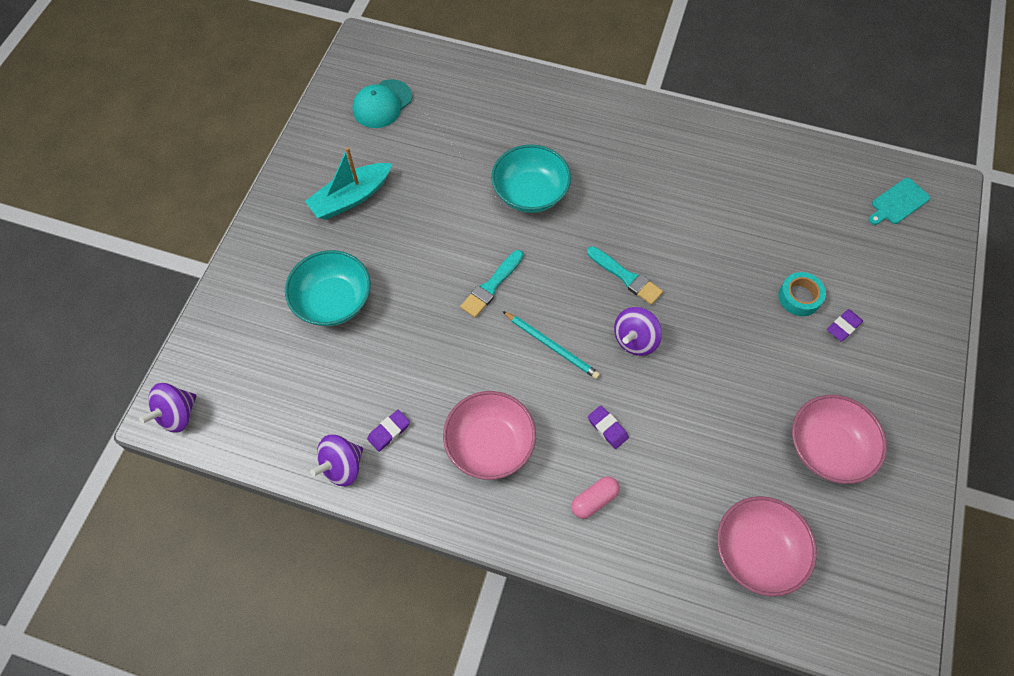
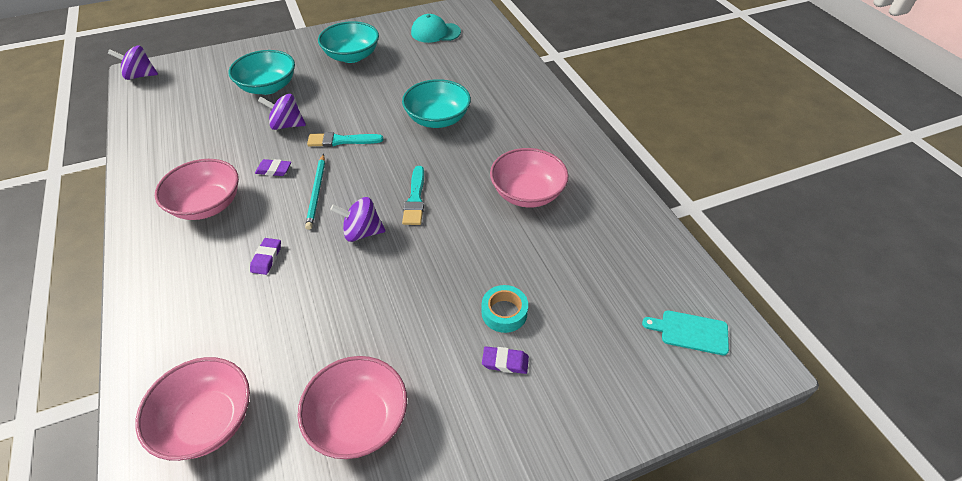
camera: 50 degrees right, 15 degrees down
turquoise boat [305,147,392,220] -> turquoise bowl [318,21,379,63]
purple spinning top [310,435,363,486] -> purple spinning top moved to [258,94,306,130]
purple eraser [367,410,410,452] -> purple eraser moved to [255,159,291,176]
pink capsule [571,476,620,519] -> none
none -> pink bowl [490,148,569,208]

